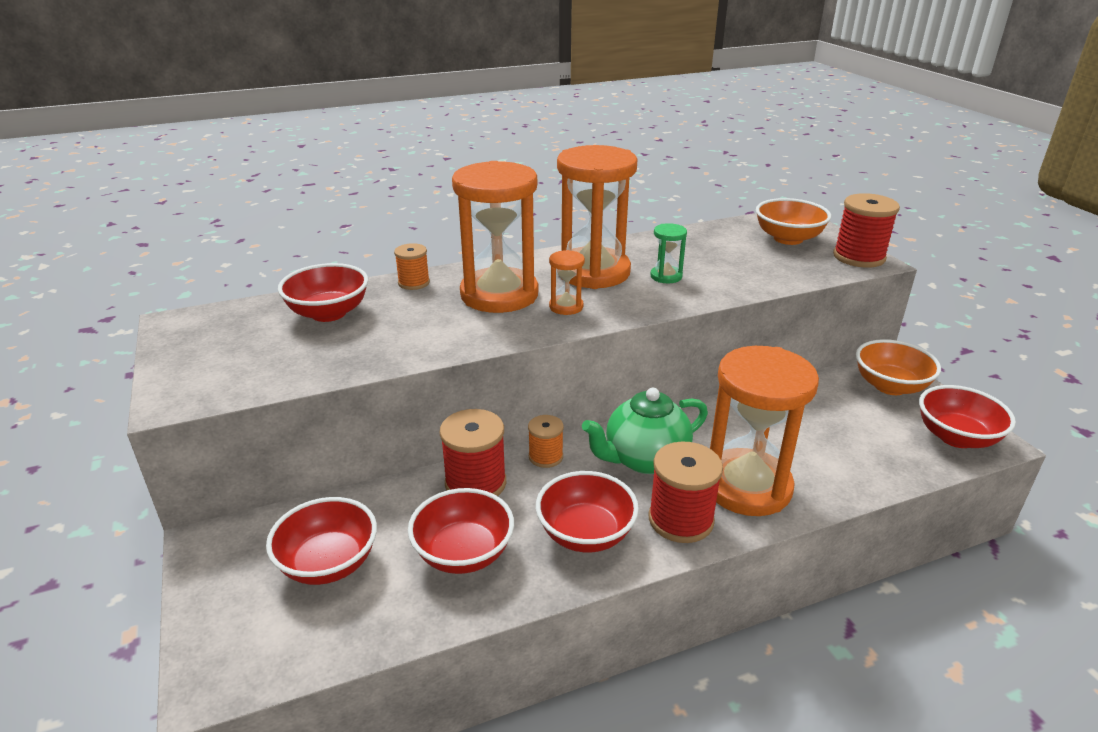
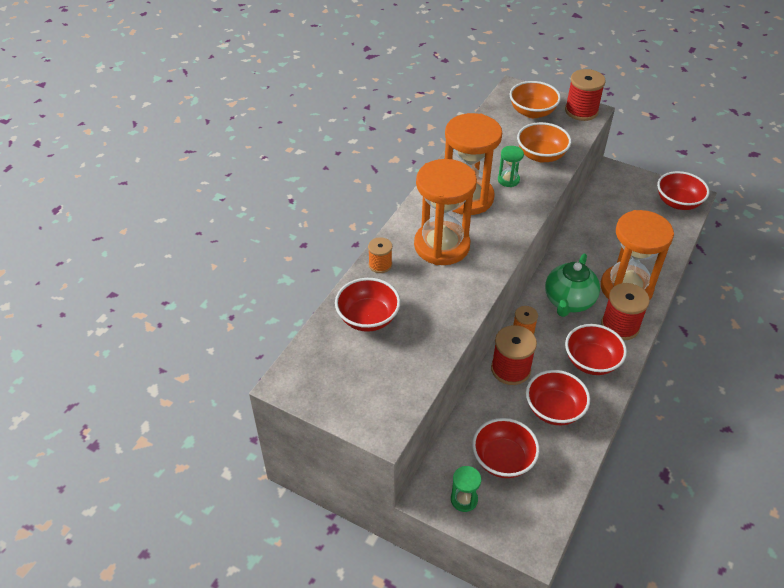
camera: 40 degrees left, 15 degrees up
orange hourglass [549,250,585,315] -> none
orange bowl [856,339,941,395] -> orange bowl moved to [517,122,571,162]
none -> green hourglass [451,466,481,512]

